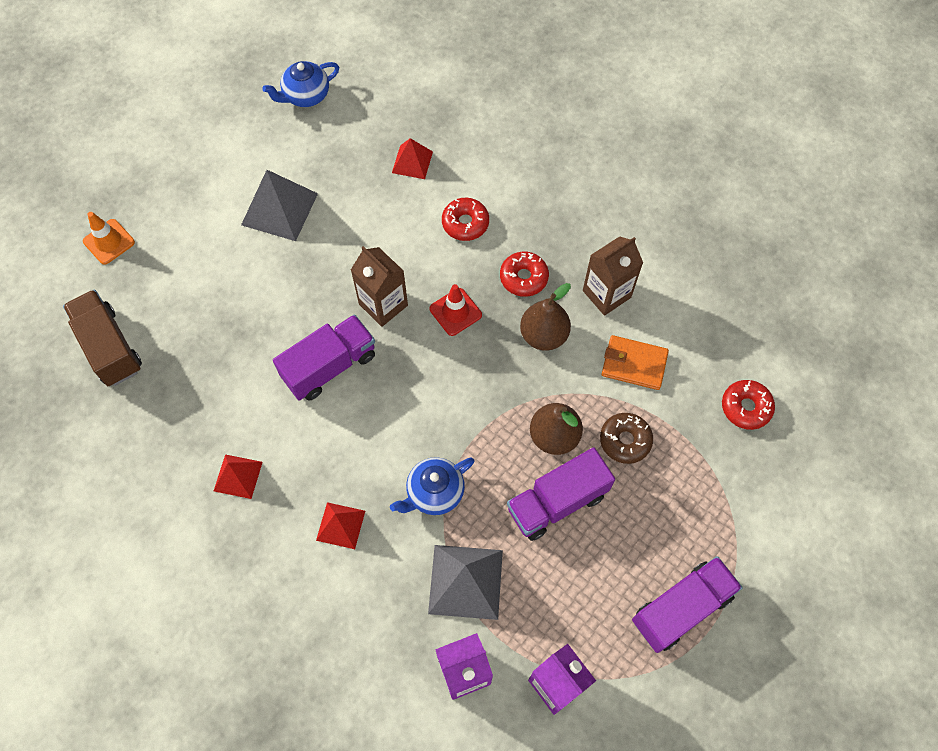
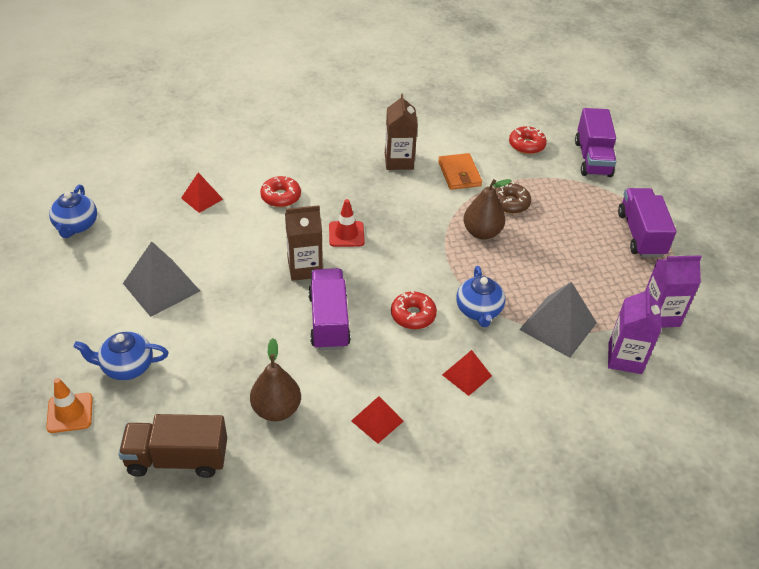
camera: 60 degrees left, 20 degrees down
red donut [500,251,549,297] -> red donut moved to [391,290,437,329]
purple truck [507,447,615,541] -> purple truck moved to [575,108,617,177]
brown pear [520,283,571,351] -> brown pear moved to [250,338,301,421]
orange wallet [602,335,669,390] -> orange wallet turned 60 degrees counterclockwise [438,153,482,190]
none -> blue teapot [73,332,168,380]

